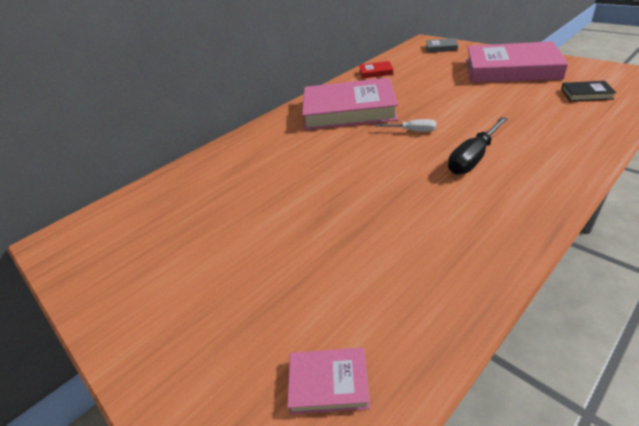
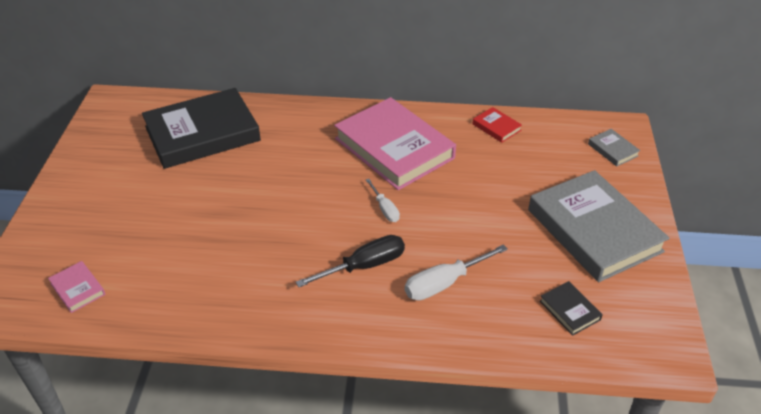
camera: 45 degrees right, 5 degrees up
black screwdriver [448,117,508,175] -> black screwdriver turned 150 degrees clockwise [296,235,405,287]
pink book [466,41,568,83] -> grey book [528,170,670,282]
none -> black book [142,88,261,169]
none -> white screwdriver [405,245,508,301]

